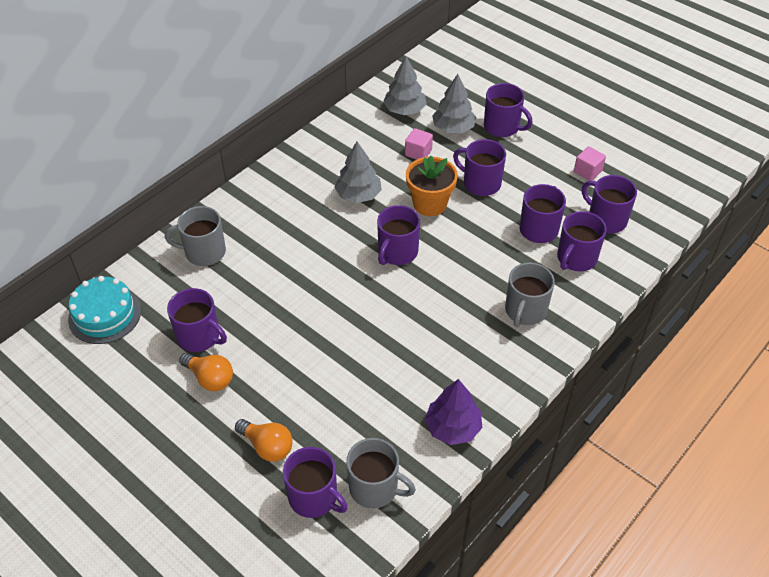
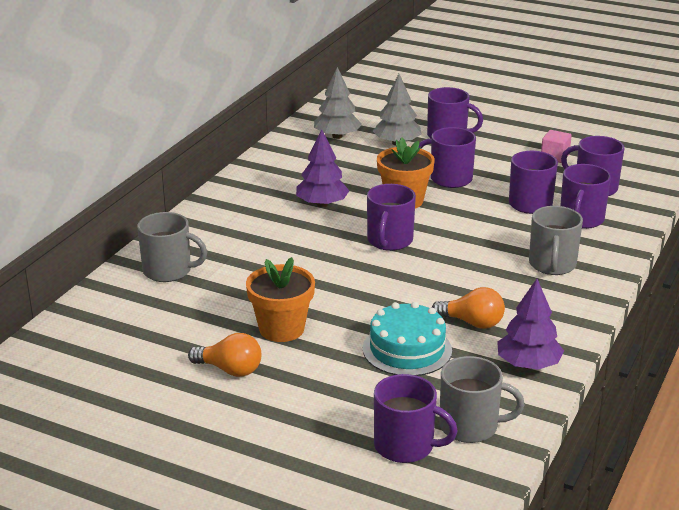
camera: 15 degrees left, 20 degrees down
turquoise cake [68,276,141,344] -> turquoise cake moved to [363,302,452,376]
grey mug [165,206,226,266] -> grey mug turned 150 degrees counterclockwise [137,212,207,282]
purple mug [167,288,227,352] -> none
orange light bulb [235,419,293,462] -> orange light bulb moved to [432,287,505,329]
grey tree [334,142,382,203] -> purple tree [296,129,350,207]
pink cube [405,128,433,160] -> none
none -> orange flower pot [246,257,315,342]

